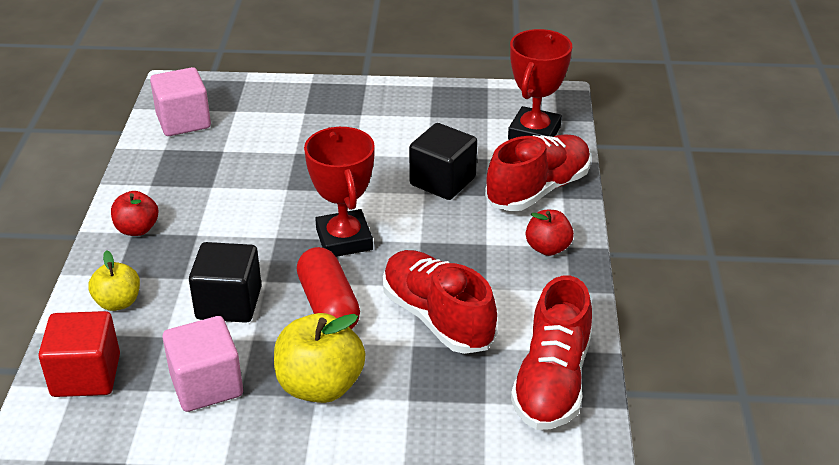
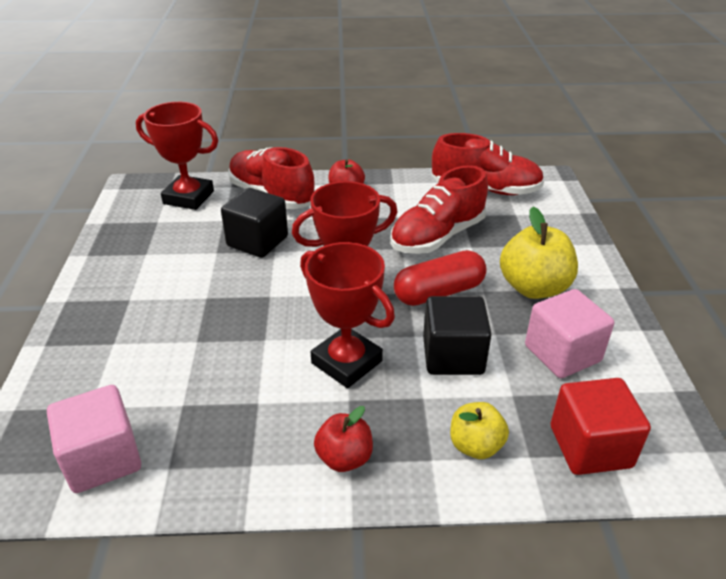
camera: 95 degrees left, 0 degrees up
none -> red trophy [300,242,395,388]

